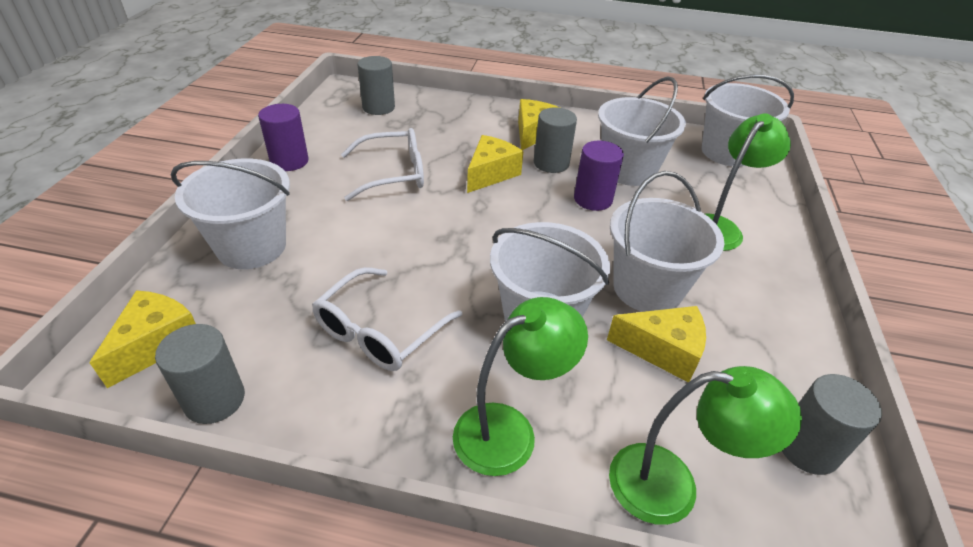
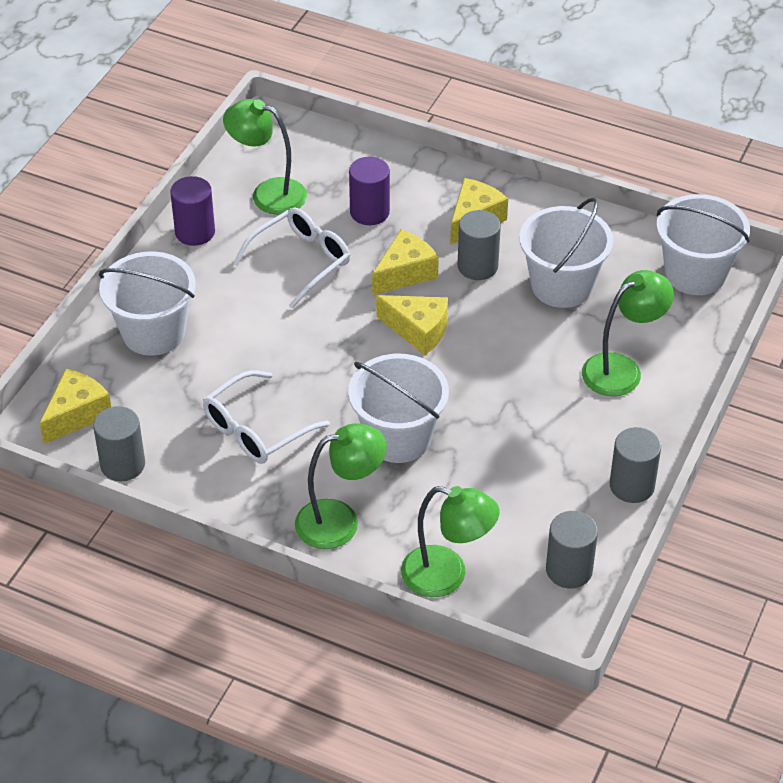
camera: 15 degrees right, 5 degrees up
white glasses [341,128,424,201] -> white glasses turned 45 degrees counterclockwise [233,207,350,308]
grey cylinder [358,56,395,115] -> grey cylinder moved to [610,427,661,503]
purple cylinder [574,141,624,211] -> purple cylinder moved to [349,157,390,225]
yellow cheese [607,306,706,382] -> yellow cheese moved to [376,295,448,355]
white bucket [610,171,725,312] -> none
none -> green lamp [223,99,307,215]

